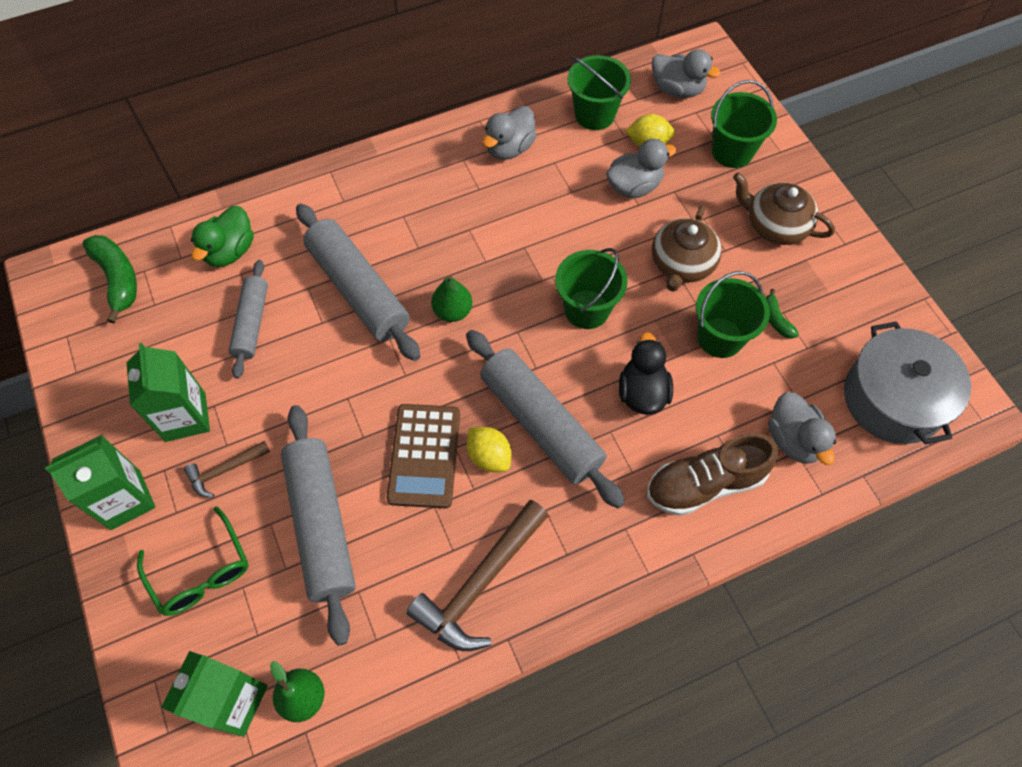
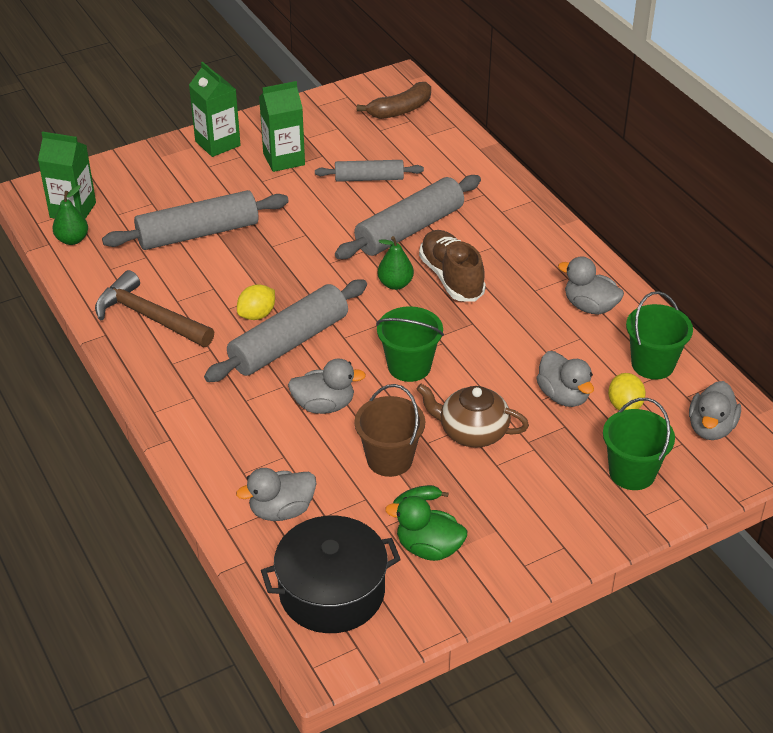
camera: 85 degrees right, 20 degrees down
green banana [82,235,137,324] -> brown banana [357,82,431,119]
green glasses [137,506,248,616] -> none
brown hammer [184,441,270,498] -> none
green duck [191,206,254,267] -> green duck moved to [385,496,467,561]
brown calculator [386,404,460,509] -> none
black duck [619,332,673,415] -> grey duck [288,359,366,414]
brown shoe [647,433,778,516] -> brown shoe moved to [419,230,486,302]
green bucket [696,271,770,358] -> brown bucket [355,384,425,477]
brown teapot [733,172,835,245] -> none
grey pot [844,321,971,445] -> black pot [261,516,401,633]

